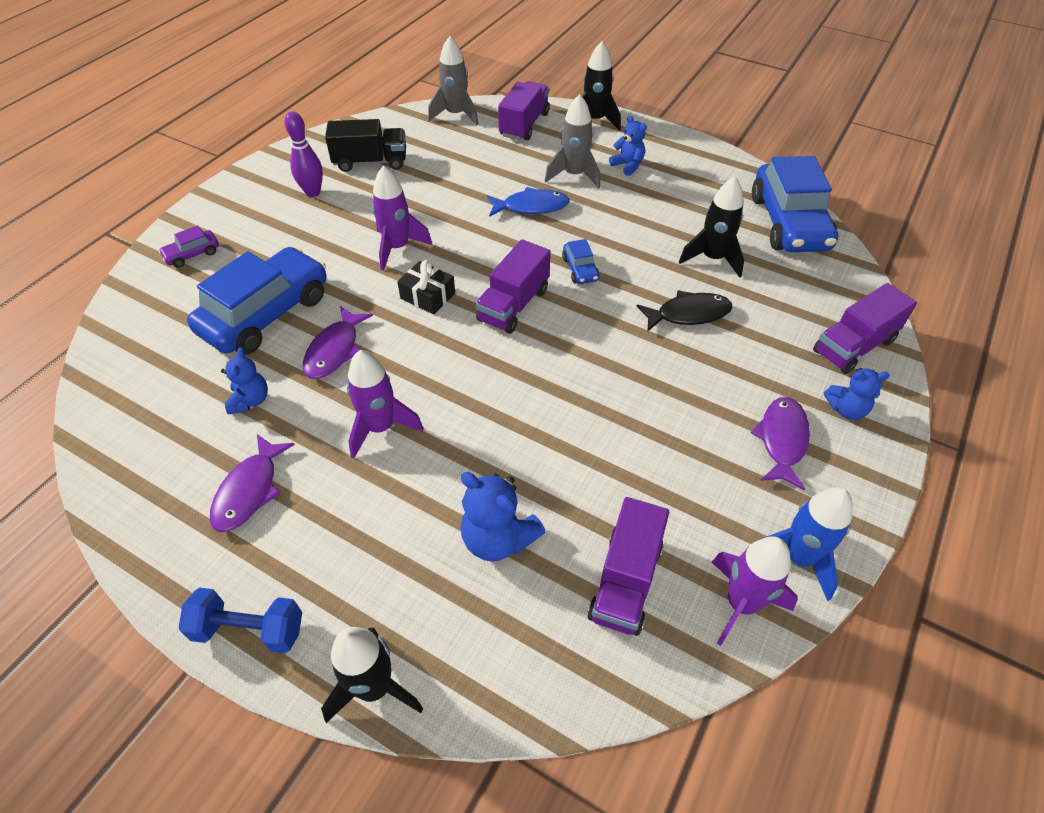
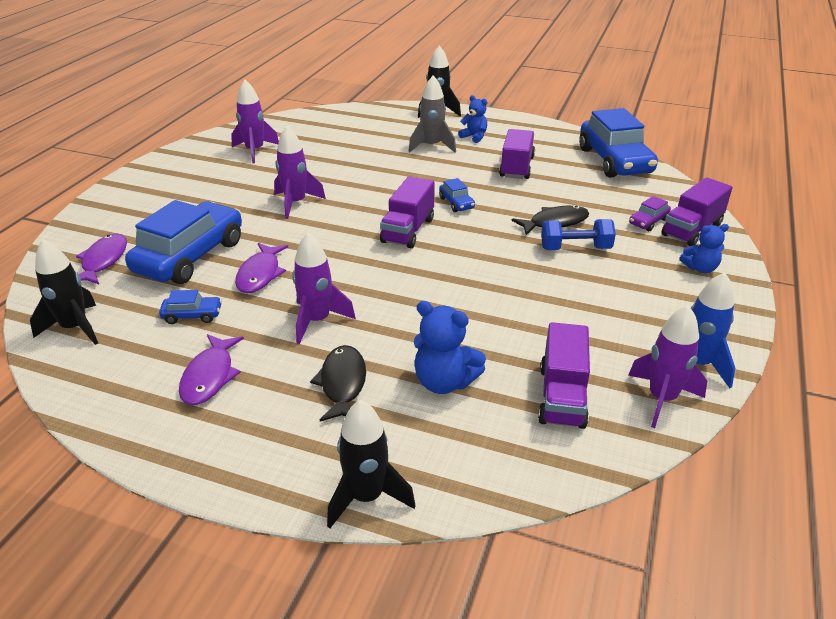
camera: 10 degrees left, 15 degrees down
purple car [158,226,219,268] -> purple car moved to [629,196,671,231]
blue dumbbell [179,588,302,653] -> blue dumbbell moved to [541,219,616,250]
blue teddy bear [221,347,268,415] -> blue car [159,290,222,324]
purple bowling pin [285,111,323,197] -> none
black truck [325,119,406,172] -> purple rocket [231,80,279,163]
black gift [397,260,455,315] -> none
grey rocket [428,36,479,125] -> none
blue fish [487,187,570,217] -> none
purple truck [498,81,549,140] -> purple truck moved to [499,129,535,179]
black rocket [679,177,744,278] -> black rocket moved to [30,239,98,345]
purple fish [751,397,810,490] -> purple fish moved to [76,233,127,284]
none -> black fish [310,345,366,422]

